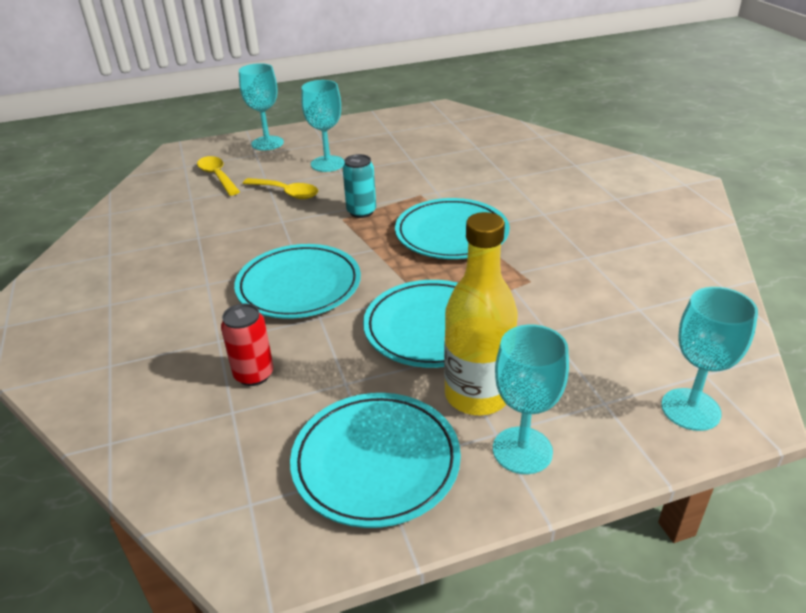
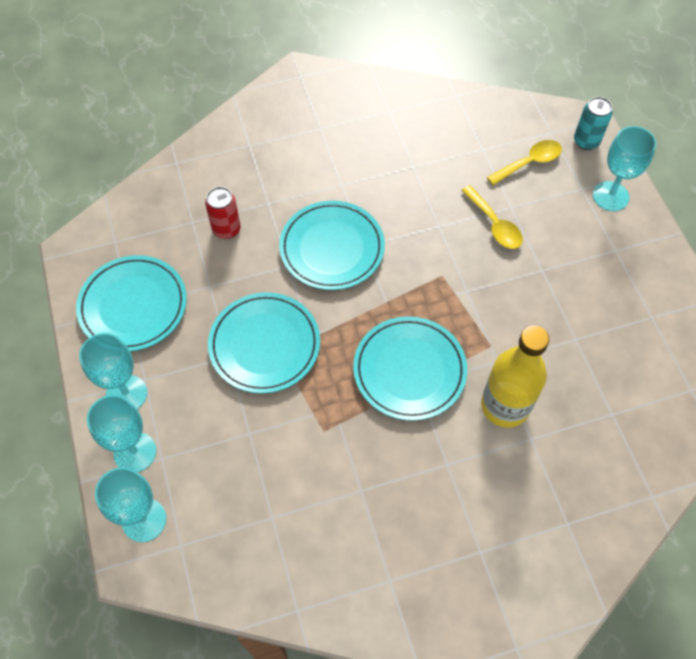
camera: 90 degrees right, 25 degrees up
yellow spoon [243,178,318,199] -> yellow spoon turned 60 degrees counterclockwise [461,185,523,249]
turquoise goblet [301,80,345,172] -> turquoise goblet moved to [87,395,156,472]
turquoise can [343,154,376,218] -> turquoise can moved to [574,97,612,150]
yellow bottle [444,212,517,415] -> yellow bottle moved to [481,326,549,428]

